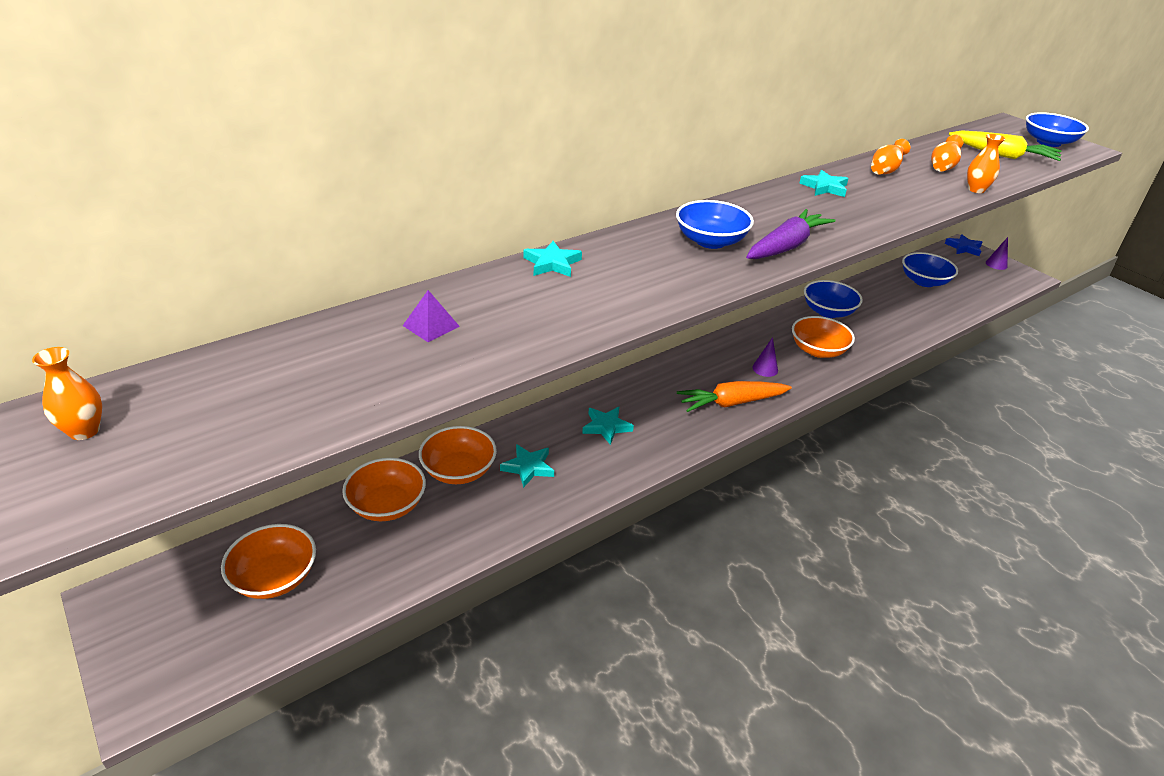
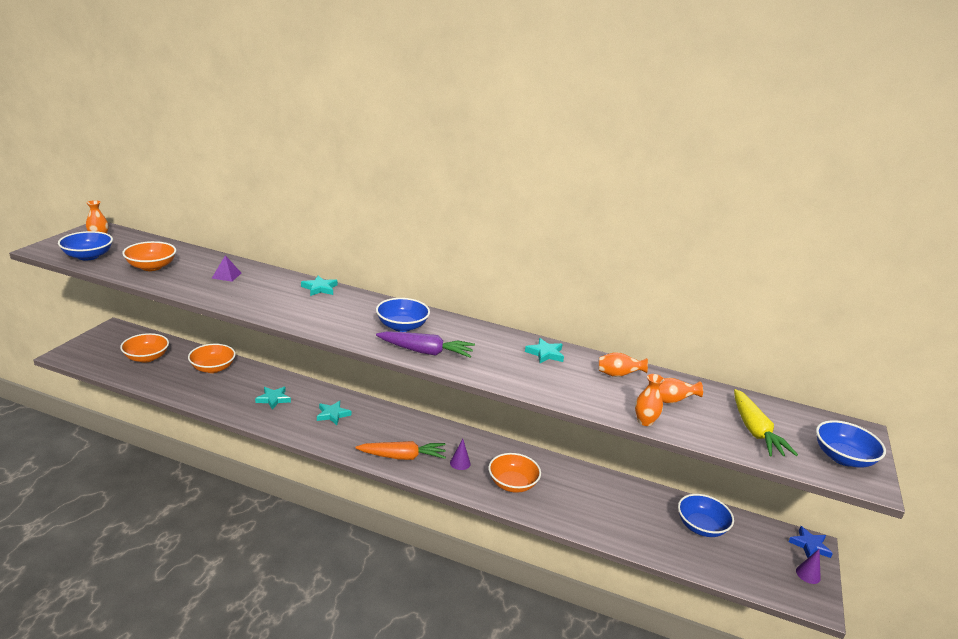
camera: 55 degrees right, 10 degrees down
orange bowl [419,426,497,484] -> orange bowl moved to [122,241,176,271]
orange carrot [677,381,792,412] -> orange carrot turned 135 degrees clockwise [355,441,446,460]
blue bowl [804,280,863,318] -> blue bowl moved to [58,231,113,260]

